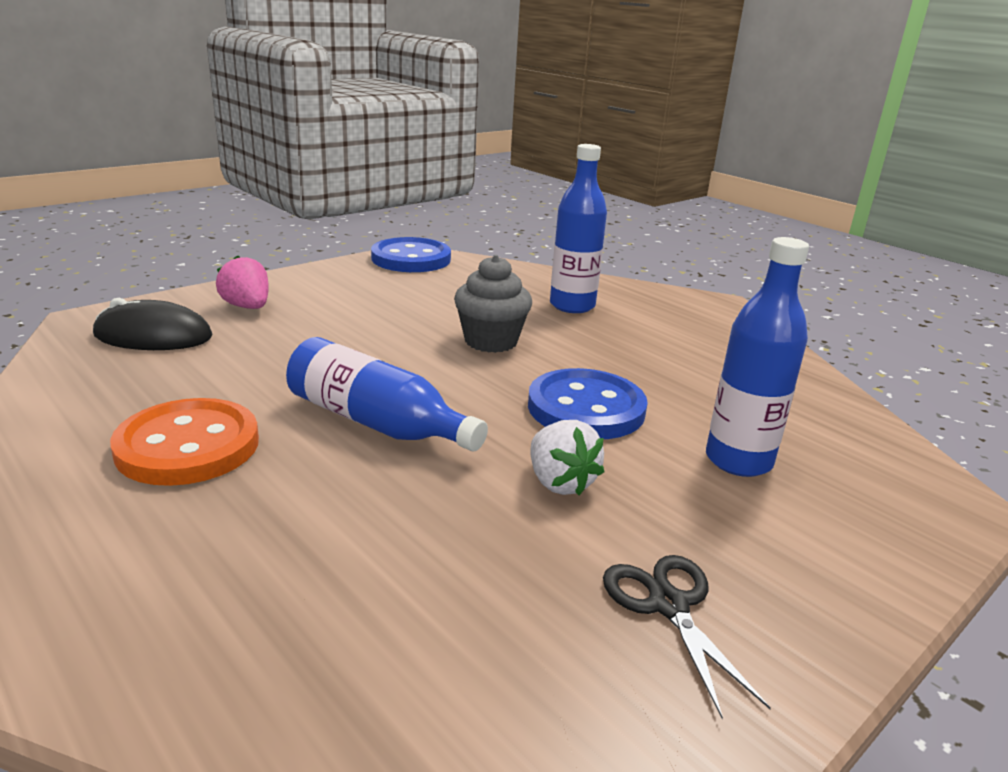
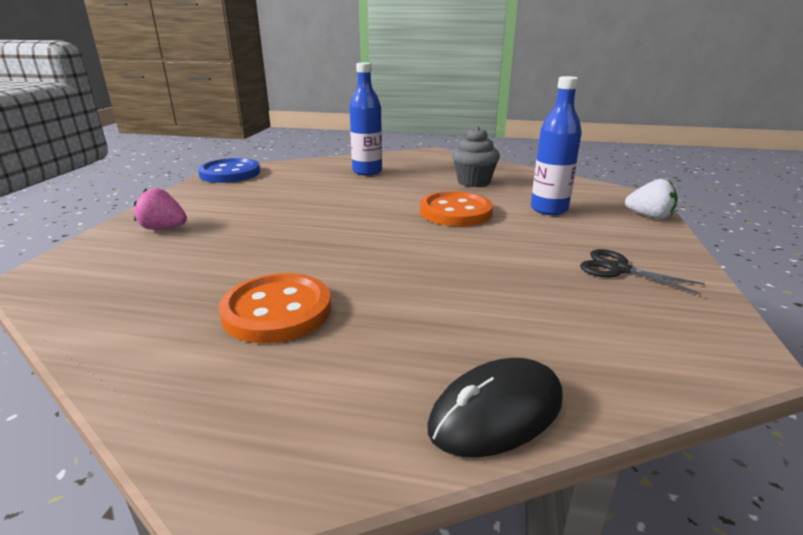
camera: 35 degrees left, 0 degrees up
black mouse [93,298,212,350] -> black mouse moved to [428,358,563,457]
blue bottle [286,337,488,451] -> none
grey cupcake [454,255,532,353] -> grey cupcake moved to [452,126,500,187]
blue button [528,368,648,439] -> orange button [420,191,493,226]
white strawberry [530,420,604,495] -> white strawberry moved to [625,179,678,219]

